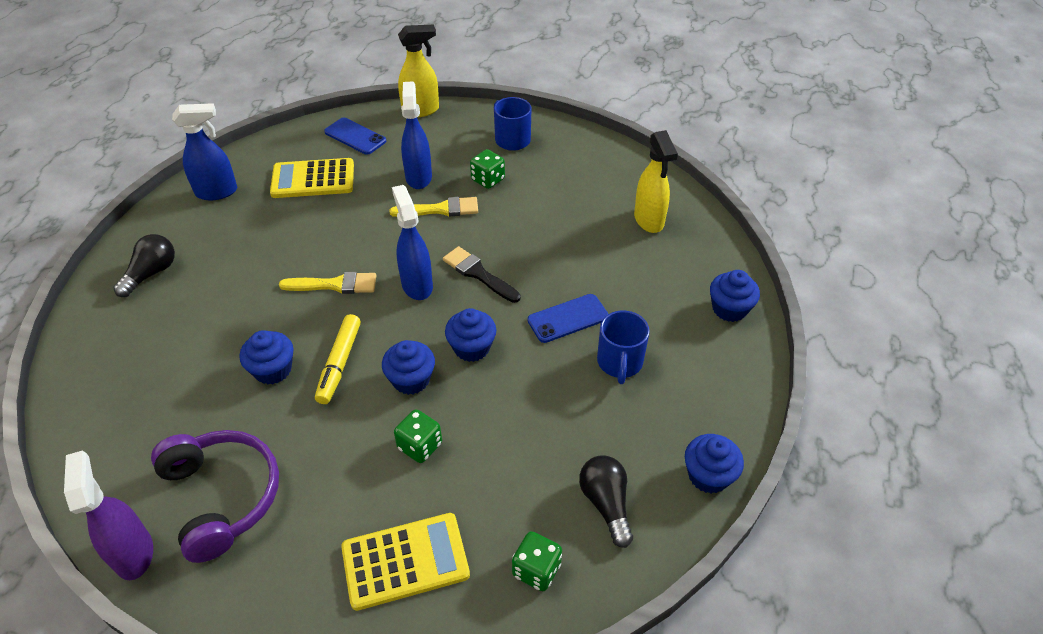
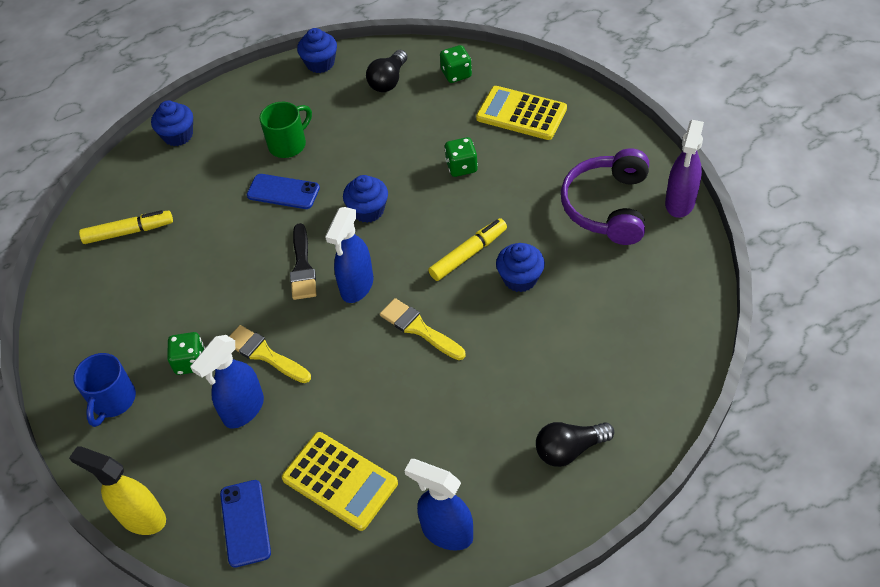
camera: 135 degrees left, 5 degrees up
blue cupcake [382,340,435,395] -> none
blue mug [597,311,649,384] -> green mug [259,102,312,158]
yellow spray bottle [634,130,678,233] -> yellow marker [79,210,173,244]

